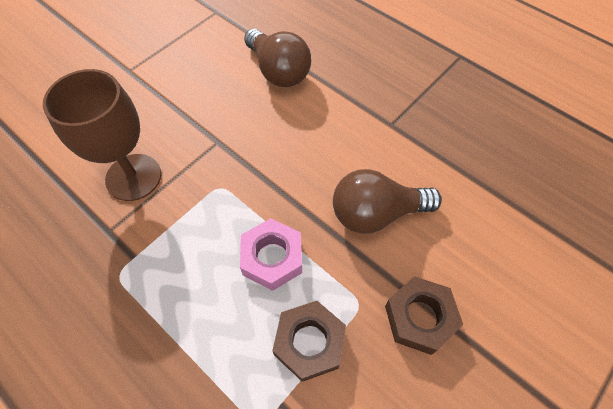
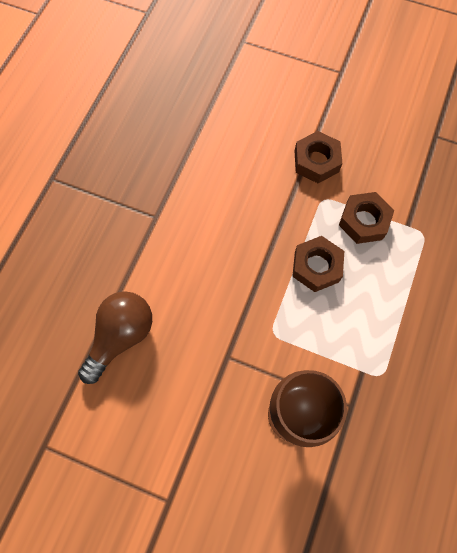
camera: 110 degrees left, 10 degrees up
pink nut [240,218,302,291] -> brown nut [292,236,344,292]
brown light bulb [333,169,442,234] -> none

